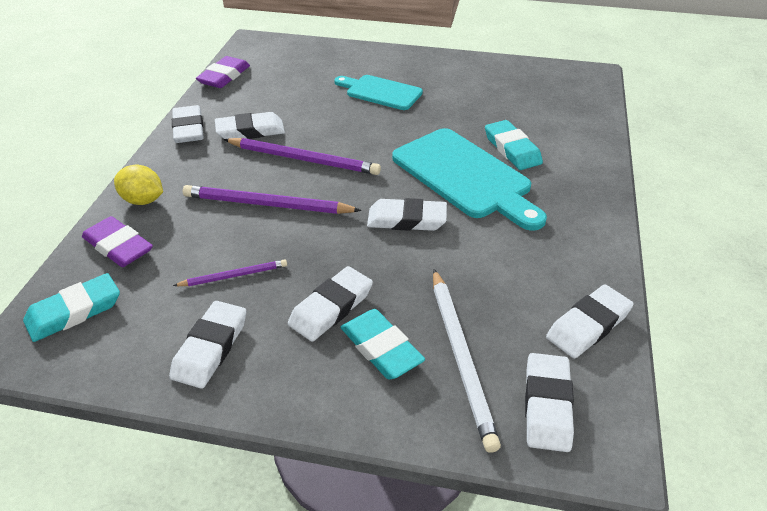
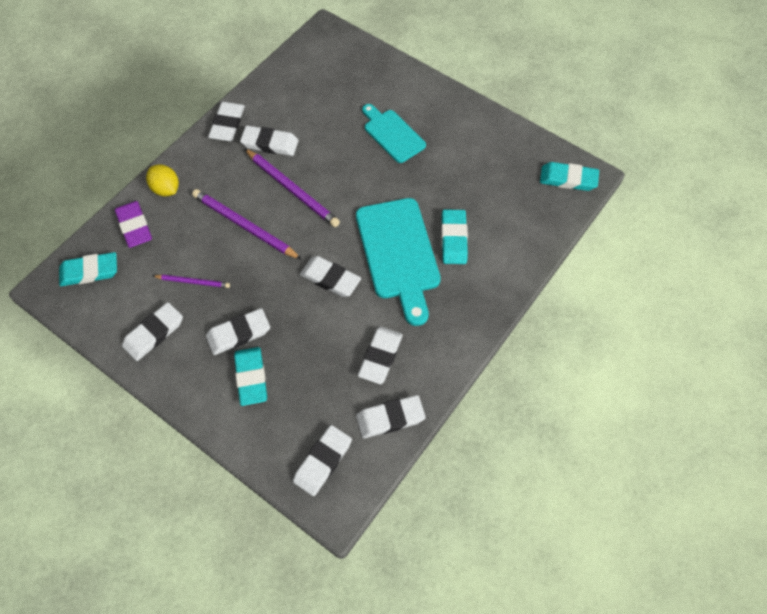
camera: 25 degrees right, 20 degrees up
purple eraser [196,56,250,88] -> none
white pencil [433,269,501,453] -> none
none -> white eraser [358,327,403,384]
none -> turquoise eraser [540,162,599,191]

